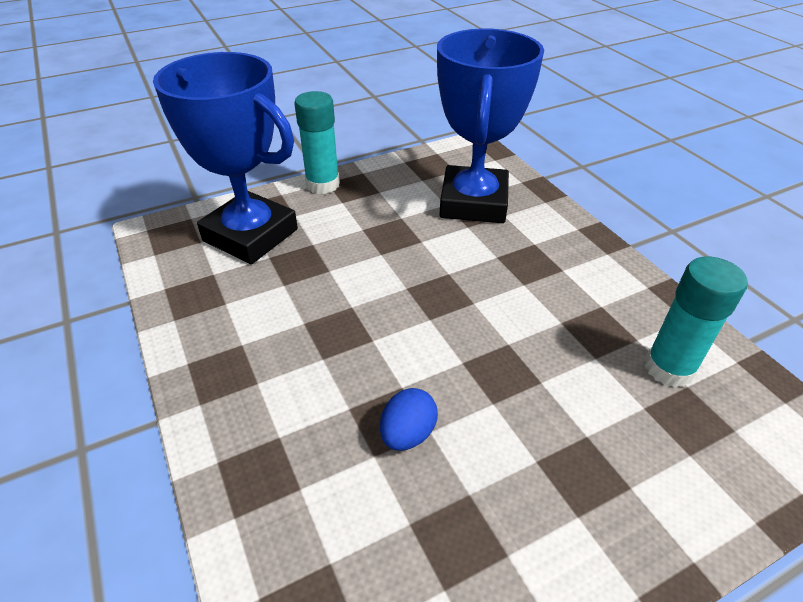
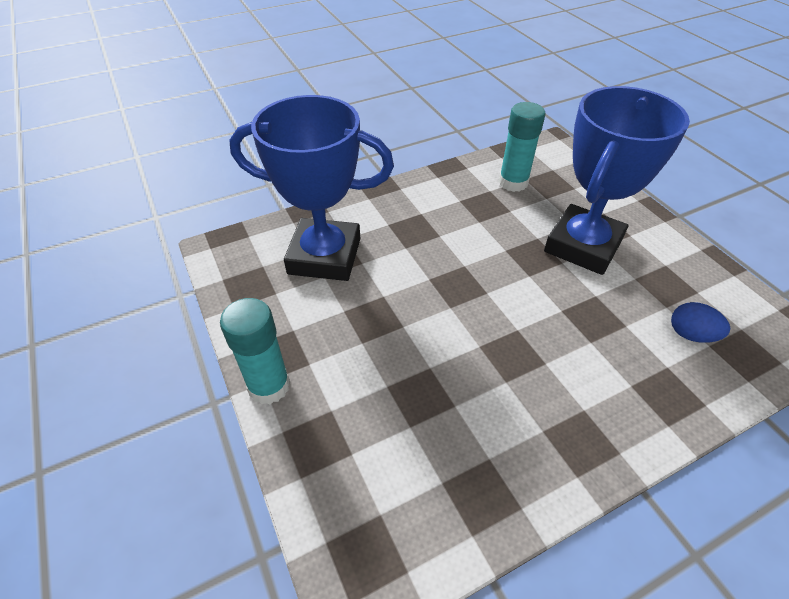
camera: 90 degrees left, 5 degrees up
blue trophy [153,52,298,264] -> blue trophy moved to [544,86,690,275]
blue egg [380,388,438,451] -> blue egg moved to [671,302,730,343]

